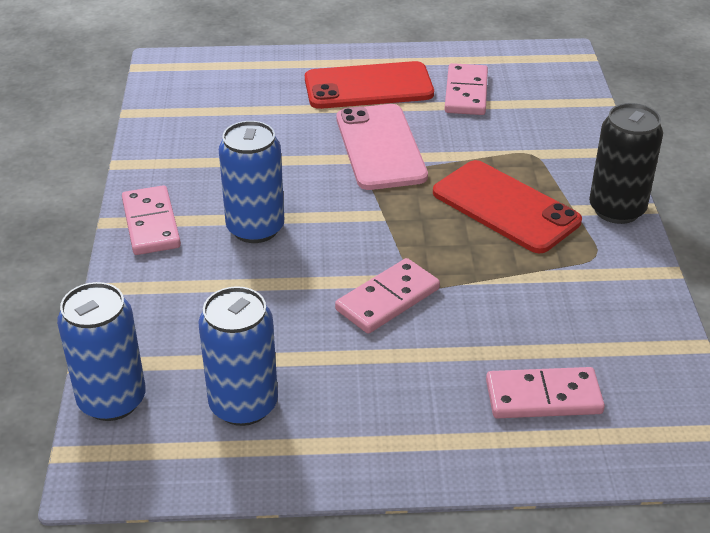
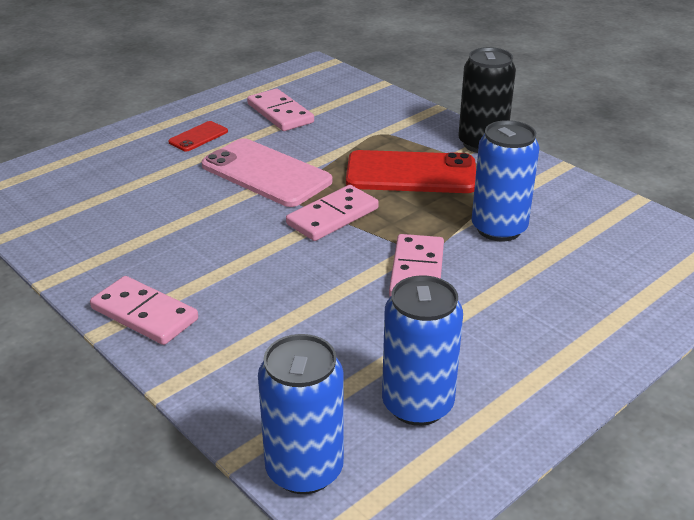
camera: 40 degrees left, 5 degrees down
blue can [219,121,284,243] -> blue can moved to [471,120,539,241]
red phone [305,61,434,109] -> red phone [168,121,228,152], size x0.48
pink domino [486,367,605,418] -> pink domino moved to [286,185,379,241]

